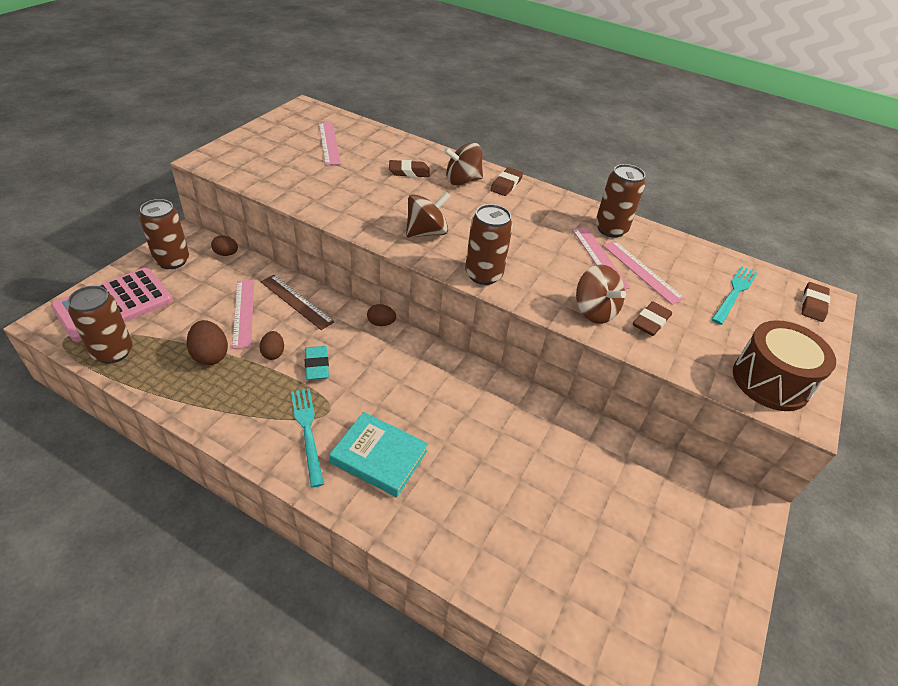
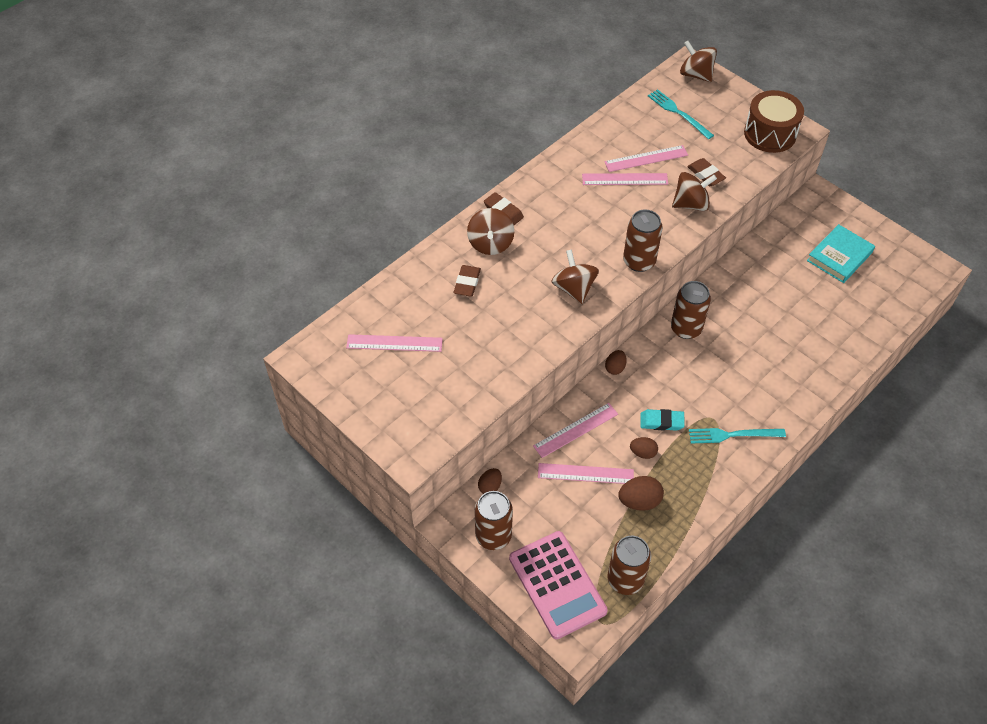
camera: 70 degrees left, 10 degrees up
brown ruler [261,275,334,330] -> pink ruler [533,403,618,458]
turquoise book [329,412,428,497] -> turquoise book moved to [807,224,875,283]
brown can [595,164,645,237] -> brown can moved to [671,281,711,339]
brown eraser [802,282,830,322] -> brown spinning top [680,41,717,82]

